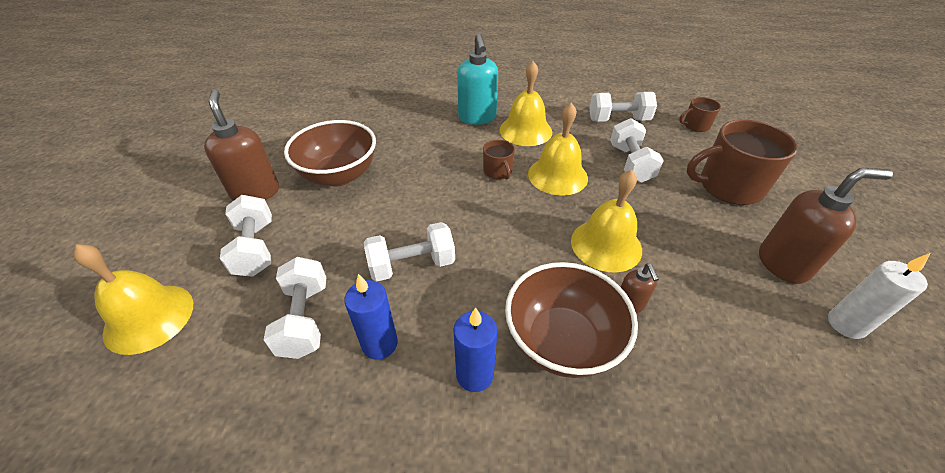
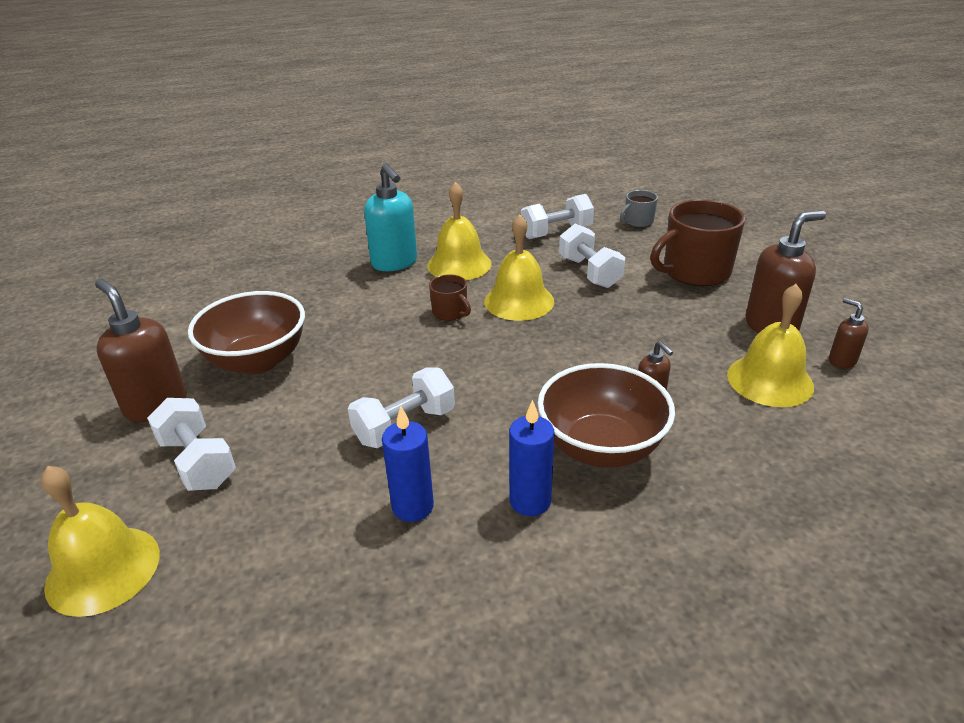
camera: 20 degrees left, 10 degrees down
white dumbbell [264,257,326,359] -> none
yellow bell [571,169,642,272] -> yellow bell moved to [727,284,814,407]
brown mug [679,97,721,132] -> grey mug [620,190,658,227]
white candle [828,253,930,339] -> brown soap dispenser [829,298,869,368]

